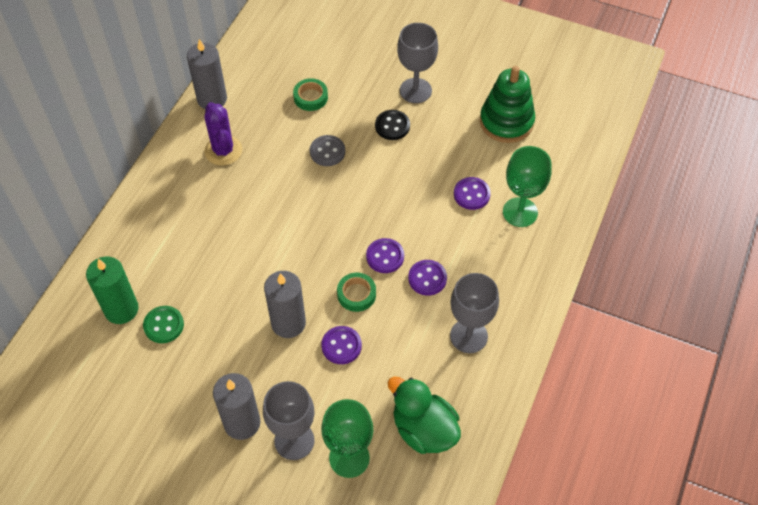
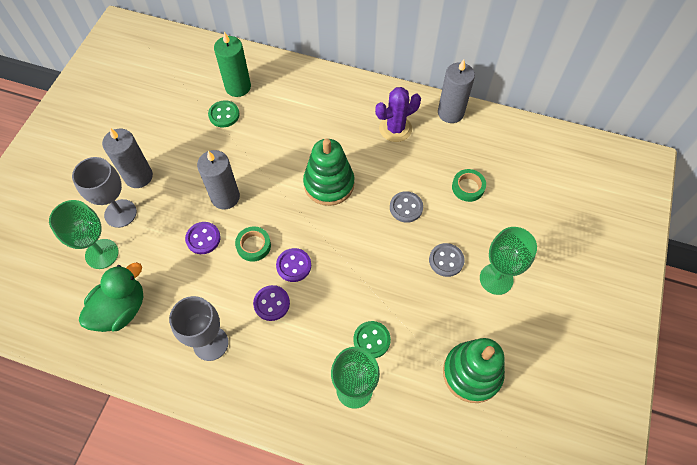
camera: 85 degrees right, 5 degrees up
black button [375,110,410,140] -> grey button [429,243,465,277]
grey goblet [397,23,438,103] -> green goblet [480,227,537,295]
purple button [454,177,491,210] -> green button [353,321,391,358]
none -> green stacking toy [303,139,355,206]

